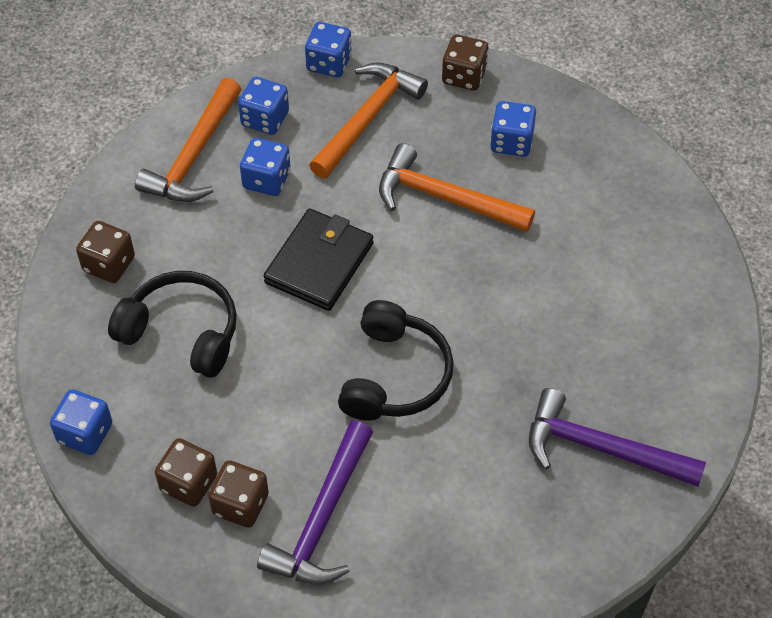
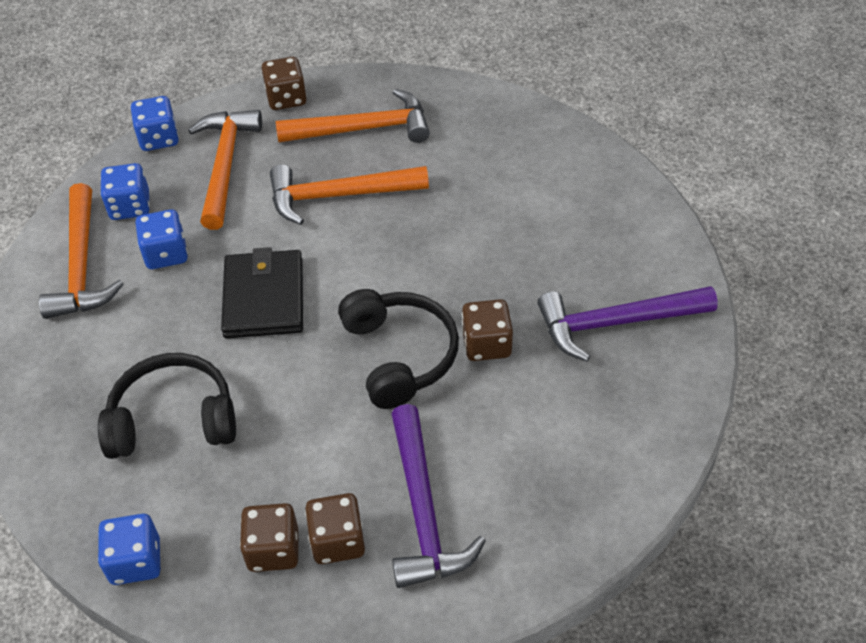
camera: 30 degrees left, 5 degrees down
brown dice [76,221,135,283] -> brown dice moved to [462,299,513,361]
blue dice [490,101,537,157] -> orange hammer [276,89,430,143]

